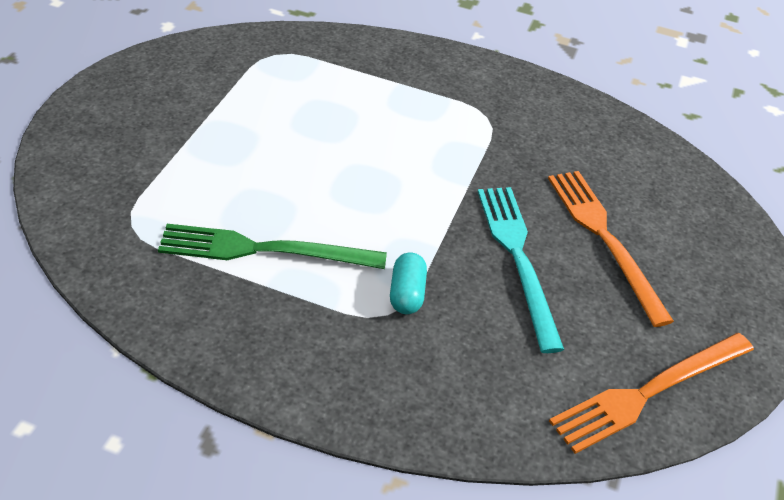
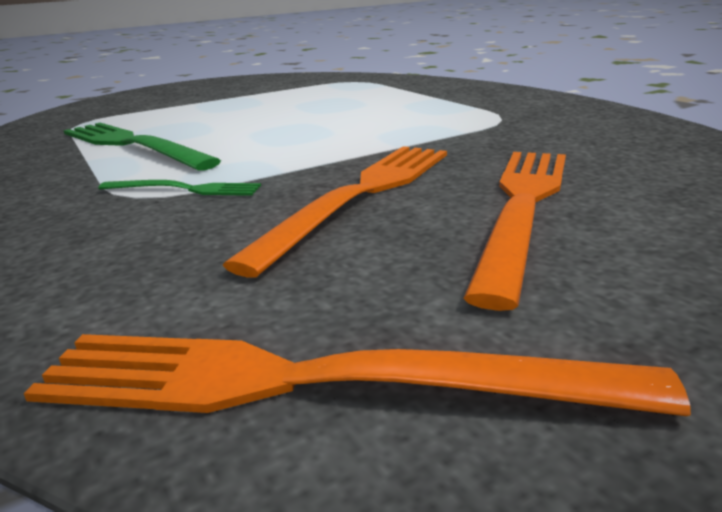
camera: 45 degrees right, 20 degrees down
turquoise capsule [390,253,427,314] -> green fork [98,180,261,196]
turquoise fork [478,187,564,353] -> orange fork [223,146,447,278]

